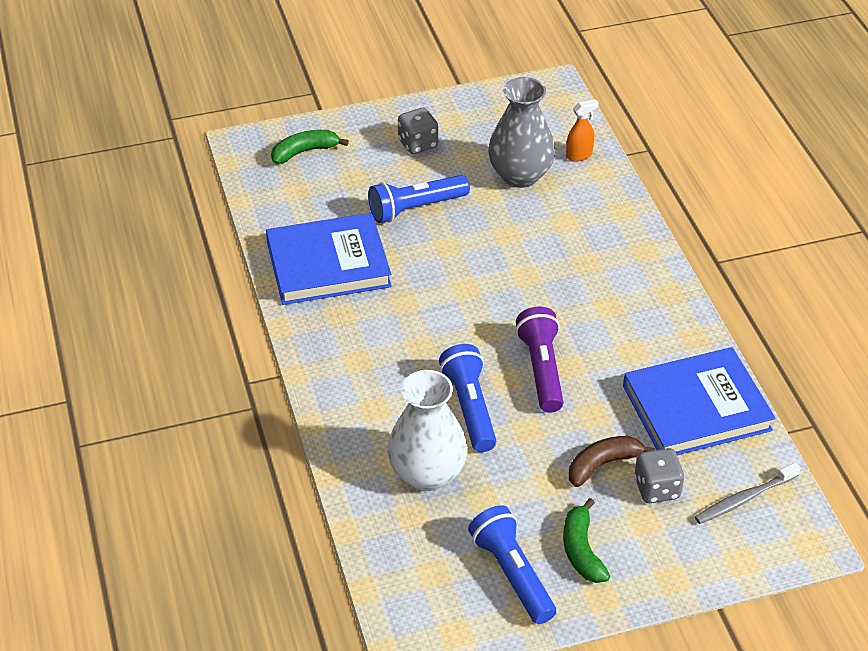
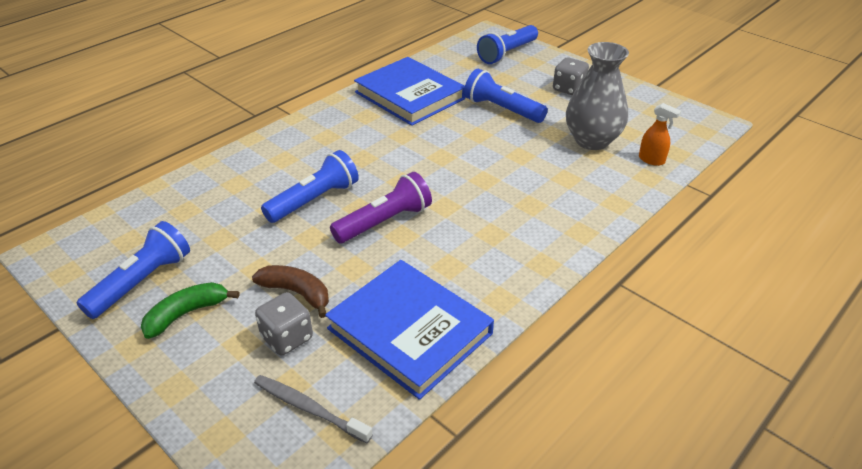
camera: 60 degrees right, 5 degrees down
green banana [271,130,349,164] -> blue flashlight [477,25,538,64]
white vase [388,370,468,491] -> none

